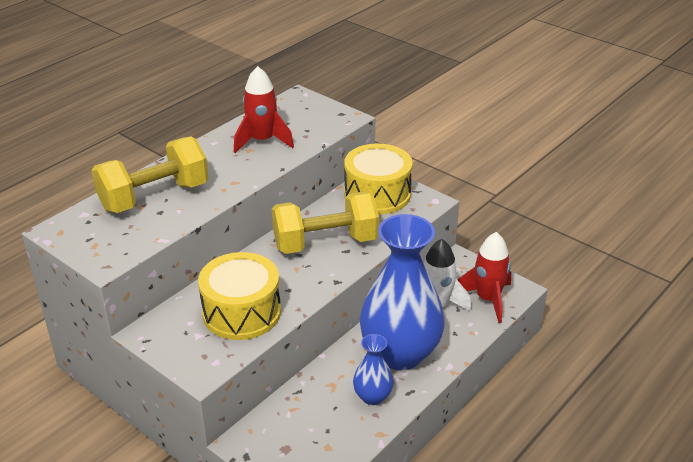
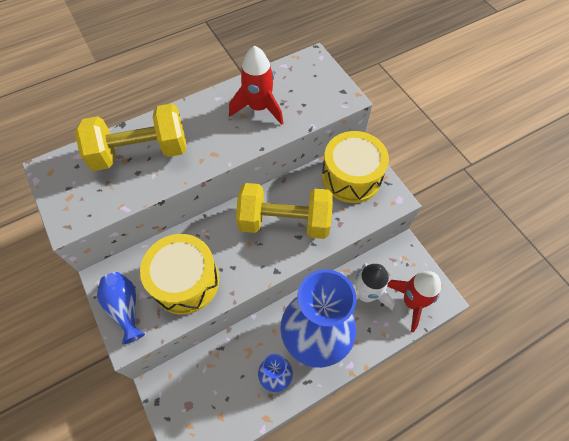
camera: 20 degrees right, 25 degrees up
none -> blue vase [97,272,145,344]

